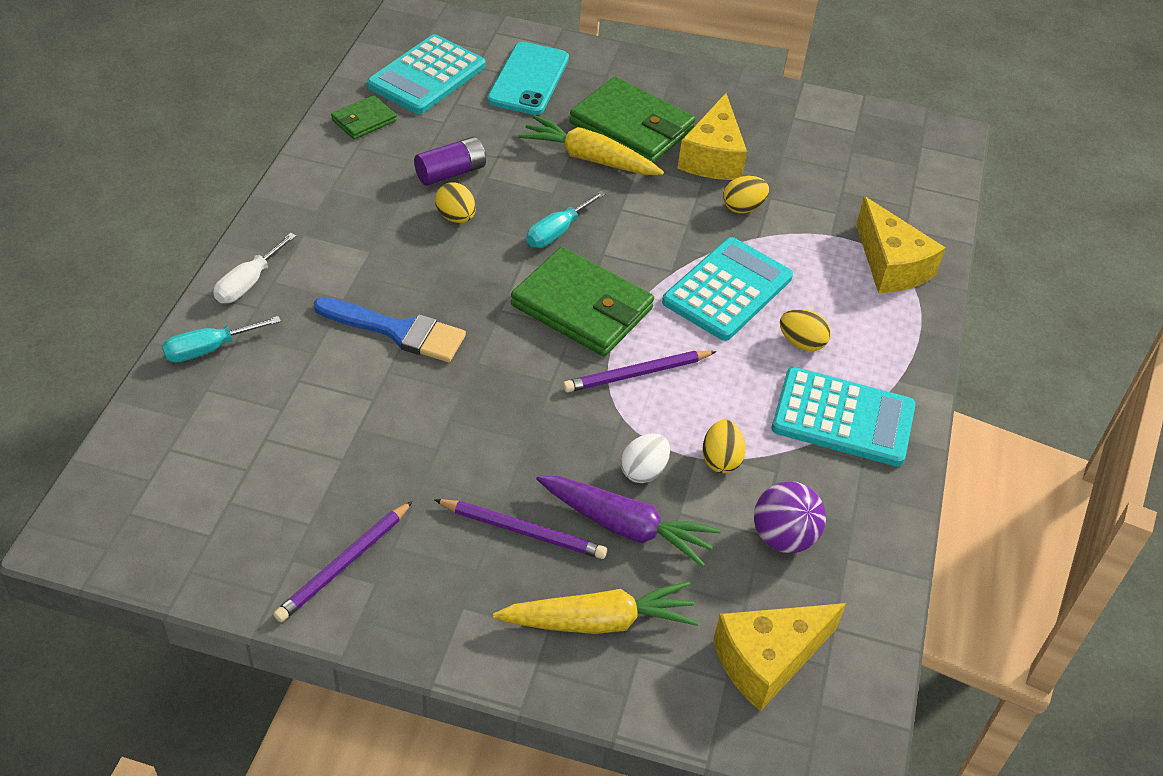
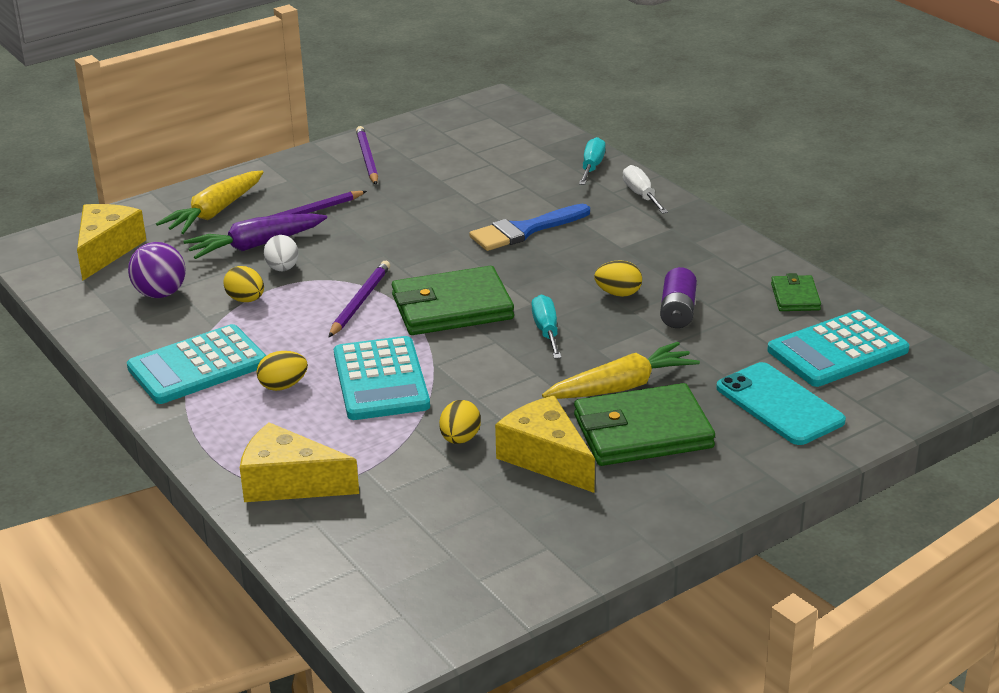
camera: 135 degrees right, 15 degrees down
turquoise calculator [367,34,485,114] -> turquoise calculator turned 105 degrees counterclockwise [767,310,909,387]

